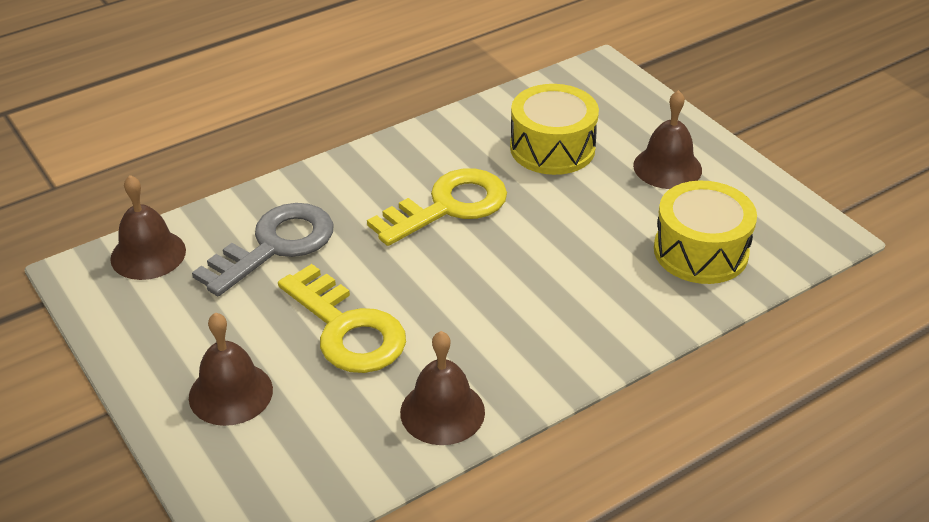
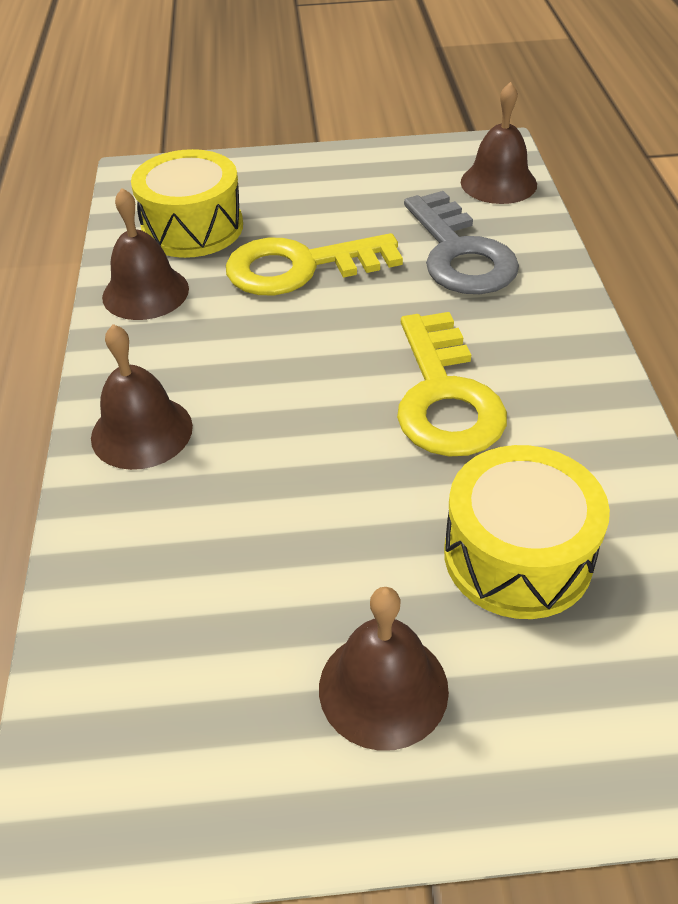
camera: 120 degrees right, 5 degrees up
brown bell [189,312,273,426] -> brown bell moved to [91,324,193,470]
yellow drum [654,181,757,284] -> yellow drum moved to [131,149,243,258]

